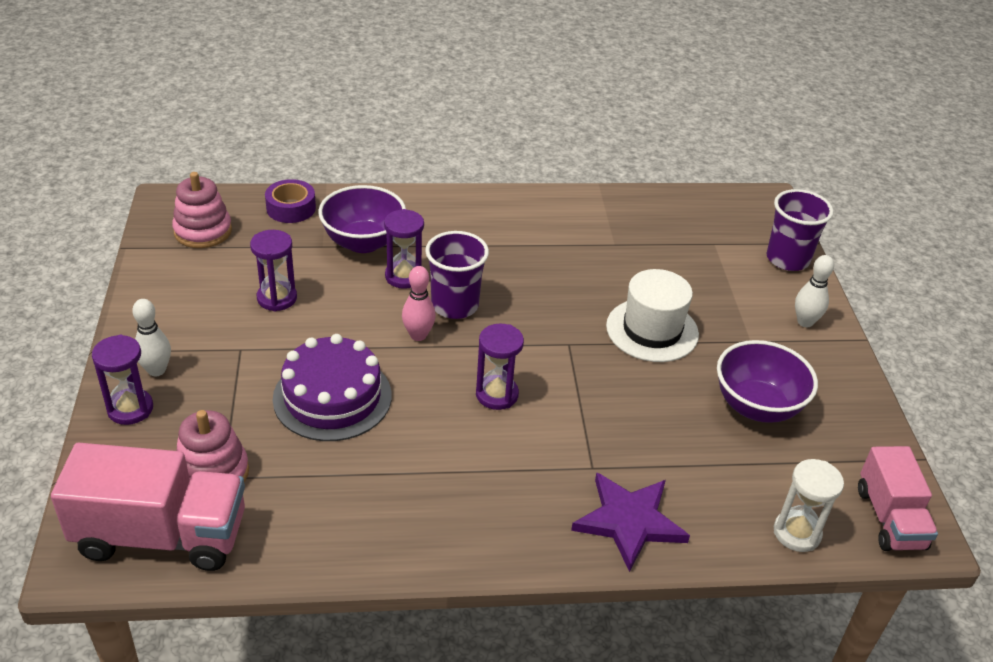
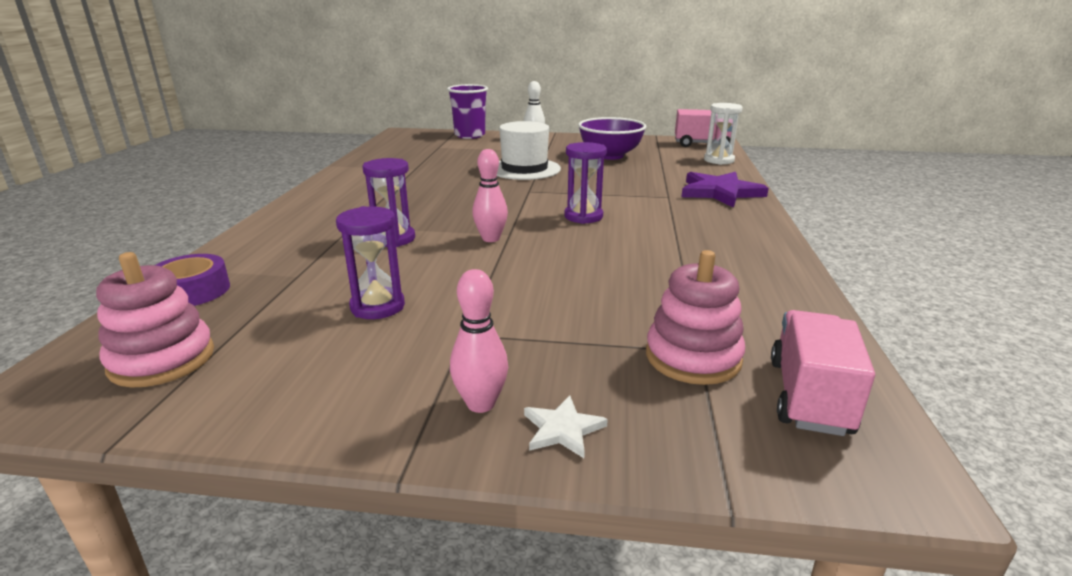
camera: 75 degrees left, 15 degrees down
pink truck [51,443,245,571] -> pink truck [771,310,875,436], size x0.63
purple hourglass [92,335,153,425] -> white star [524,395,608,458]
white bowling pin [132,299,171,376] -> pink bowling pin [450,269,508,413]
purple cake [273,334,392,441] -> none
purple bowl [318,185,406,253] -> none
purple cup [425,231,489,319] -> none

